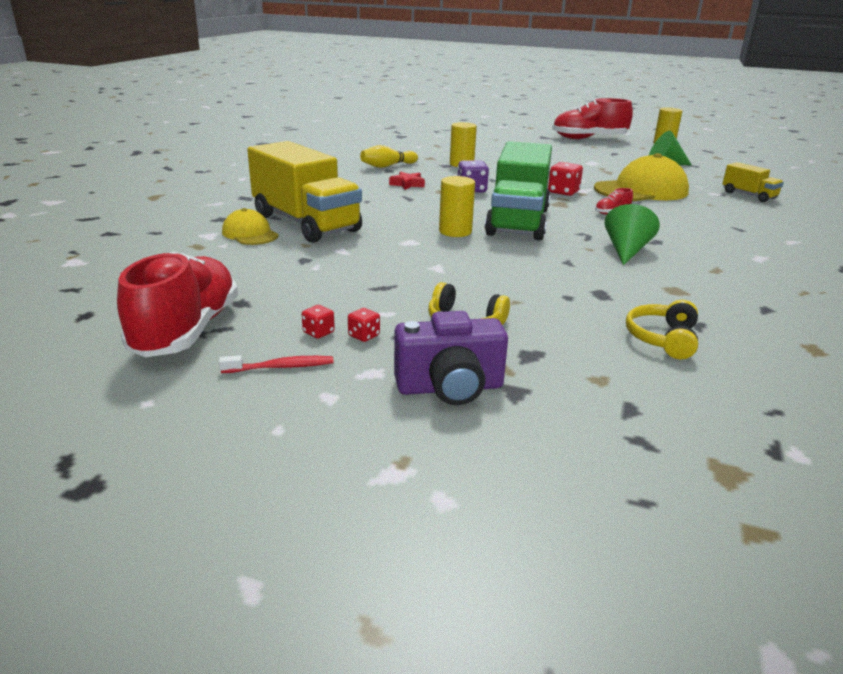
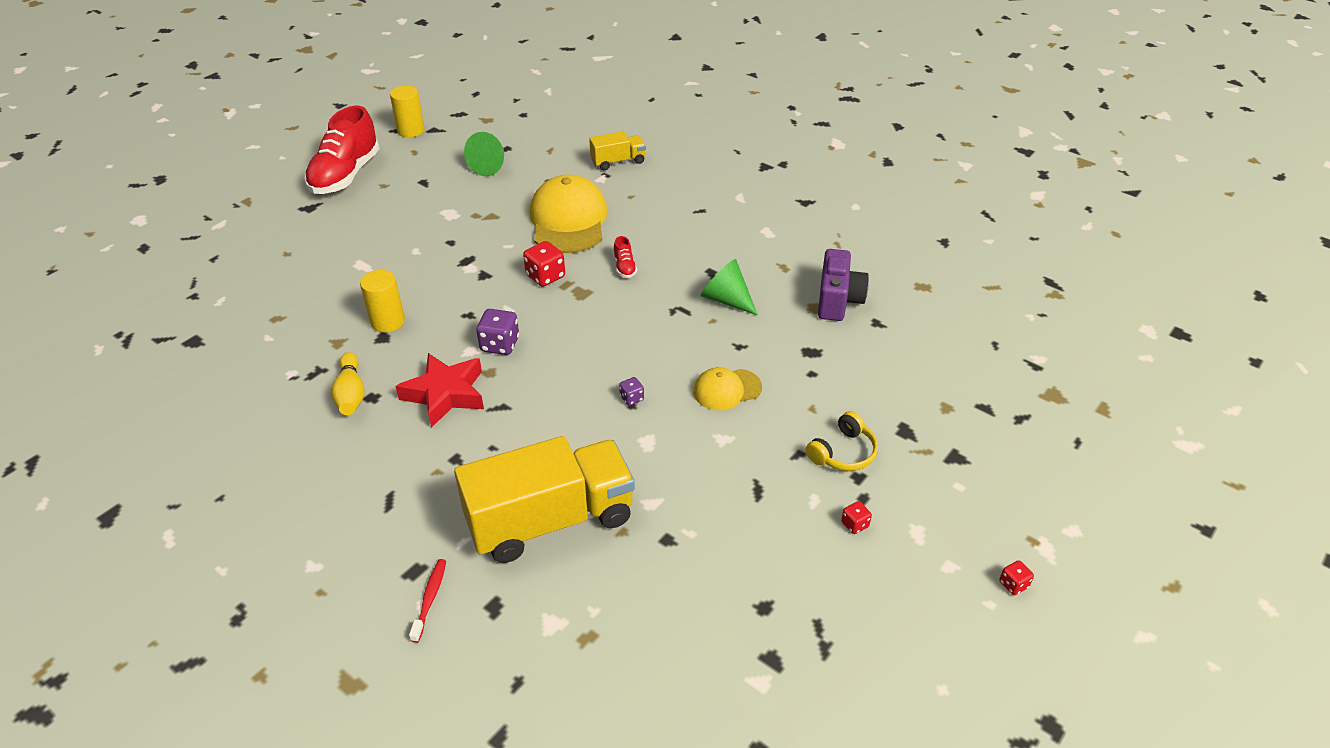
camera: 70 degrees left, 15 degrees up
red shoe [117,251,238,357] -> none
red toothbrush [219,355,334,373] -> red toothbrush moved to [409,559,446,643]
yellow cap [222,208,279,245] -> yellow cap moved to [693,367,762,410]
red dice [302,305,335,339] -> red dice moved to [999,560,1034,595]
red star [389,172,425,190] -> red star [395,353,484,428], size x1.85
purple camera [394,311,508,405] -> purple camera moved to [818,249,869,321]
yellow cylinder [439,176,475,237] -> purple dice [619,377,644,406]
green truck [485,141,552,240] -> none
yellow headphones [626,300,698,360] -> none

